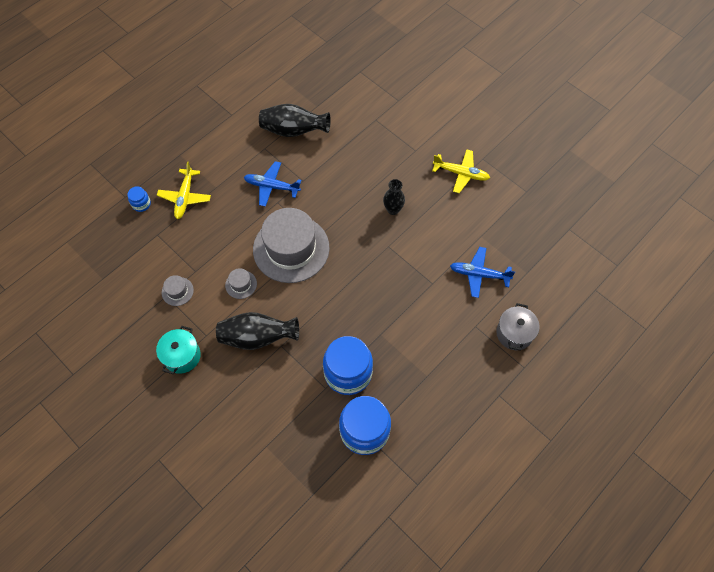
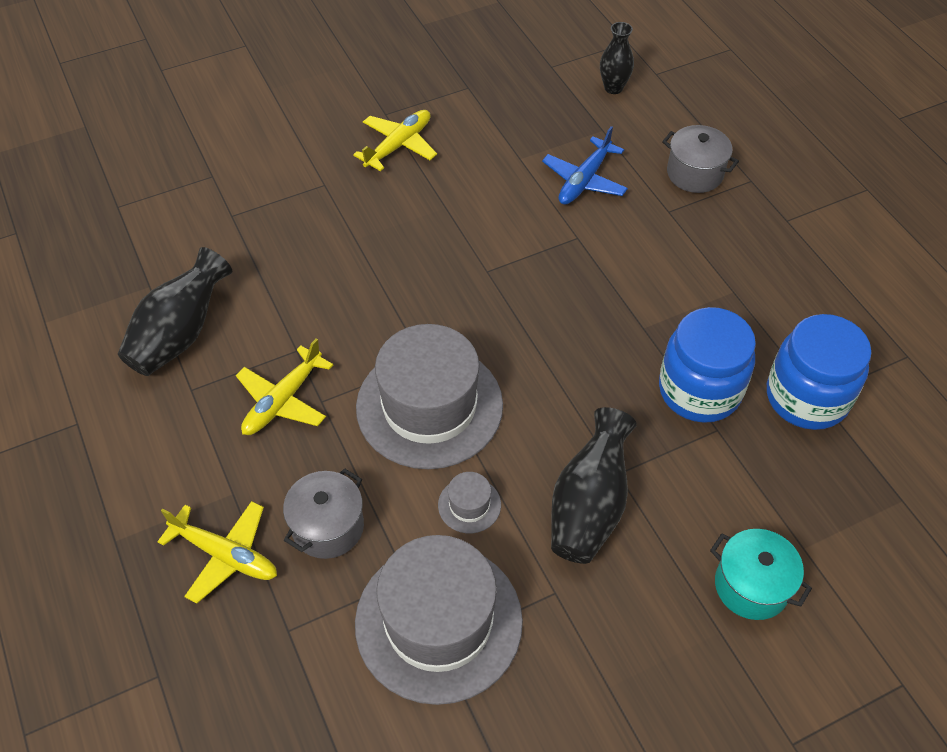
camera: 70 degrees left, 10 degrees down
blue jar [127,186,151,212] -> none
turquoise pot [156,326,201,374] -> turquoise pot moved to [710,529,812,620]
grey hat [162,275,194,306] -> grey hat [355,535,523,705], size x2.47
blue plane [244,161,301,207] -> yellow plane [236,338,333,435]
black vase [383,179,405,215] -> black vase moved to [600,22,634,94]
none -> grey pot [283,468,364,559]

